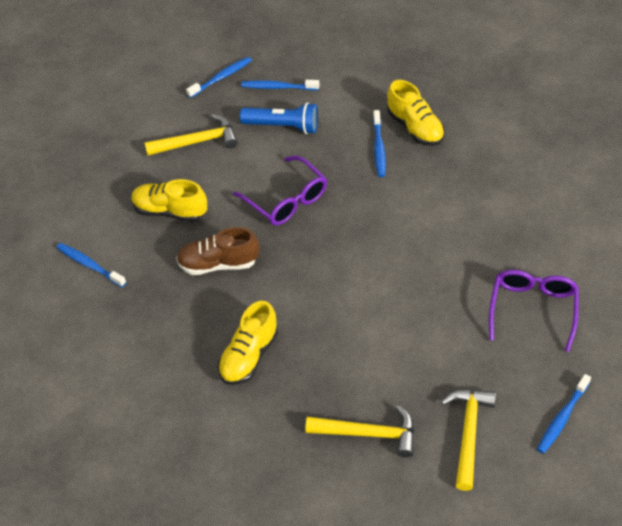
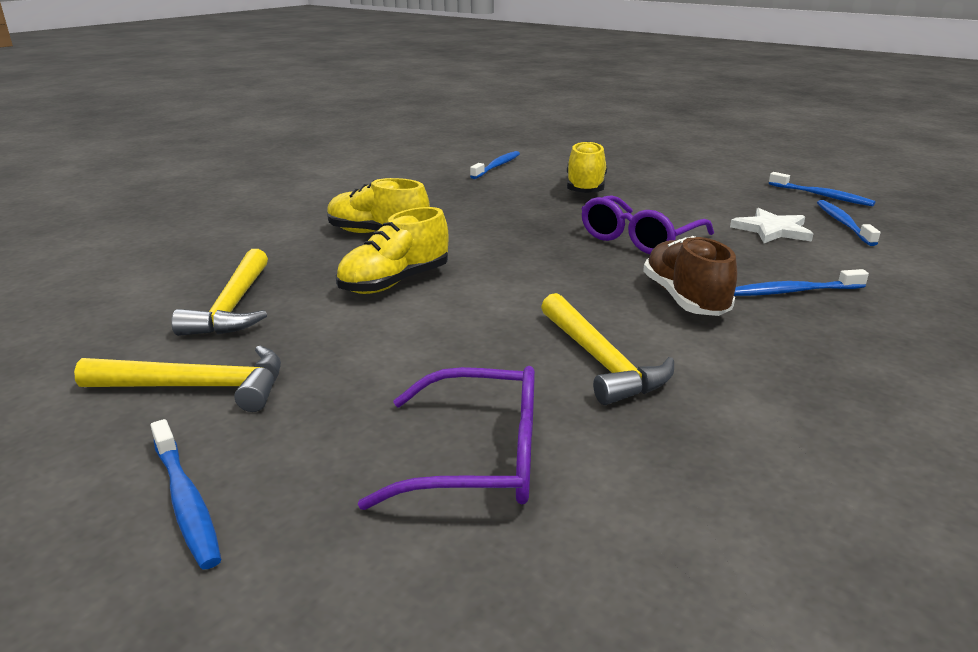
camera: 80 degrees right, 25 degrees down
yellow hammer [144,114,238,156] -> yellow hammer moved to [541,293,674,405]
brown shoe [176,227,259,275] -> brown shoe moved to [643,236,737,316]
blue flashlight [240,103,318,134] -> white star [730,208,813,243]
yellow shoe [387,80,445,146] -> yellow shoe moved to [336,207,449,294]
blue toothbrush [537,374,591,454] -> blue toothbrush turned 150 degrees counterclockwise [150,419,221,570]

